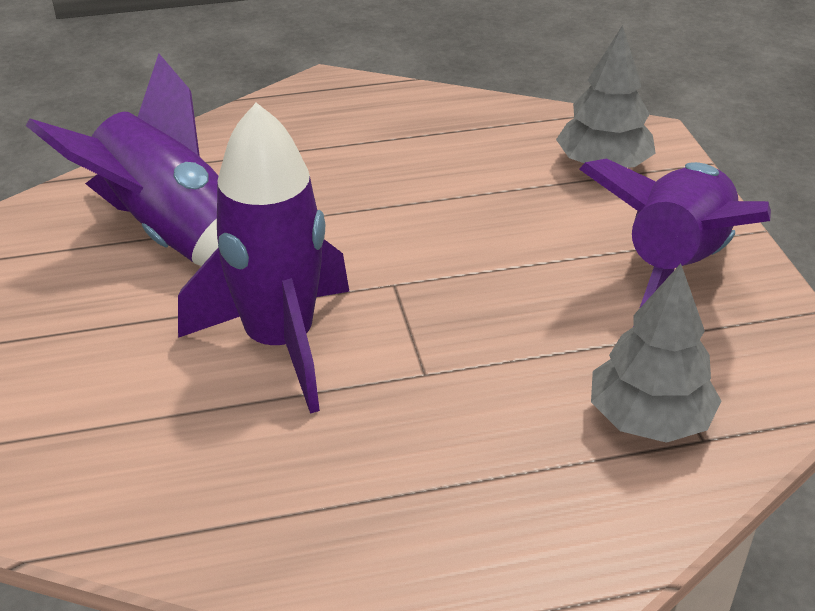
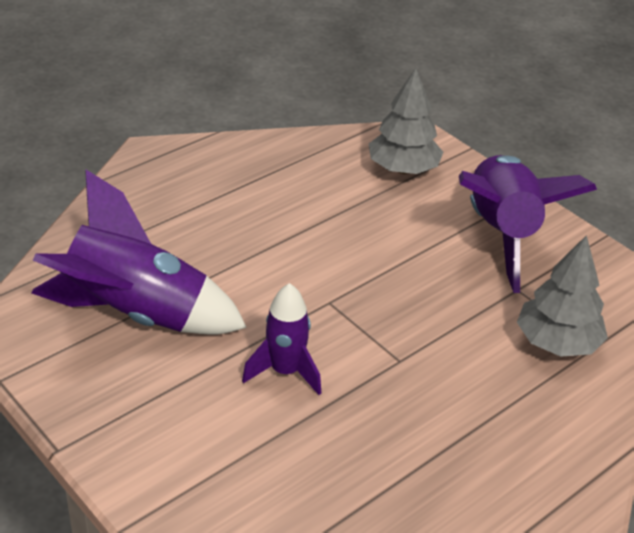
camera: 30 degrees left, 0 degrees up
purple rocket [178,103,349,414] -> purple rocket [242,283,321,395], size x0.55

